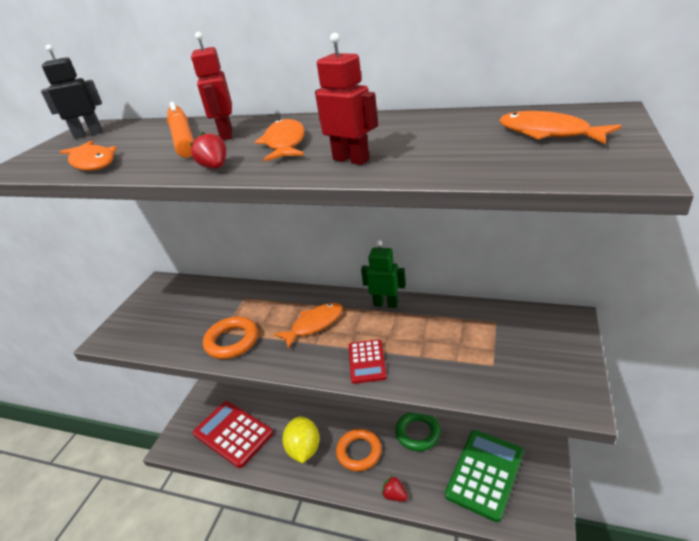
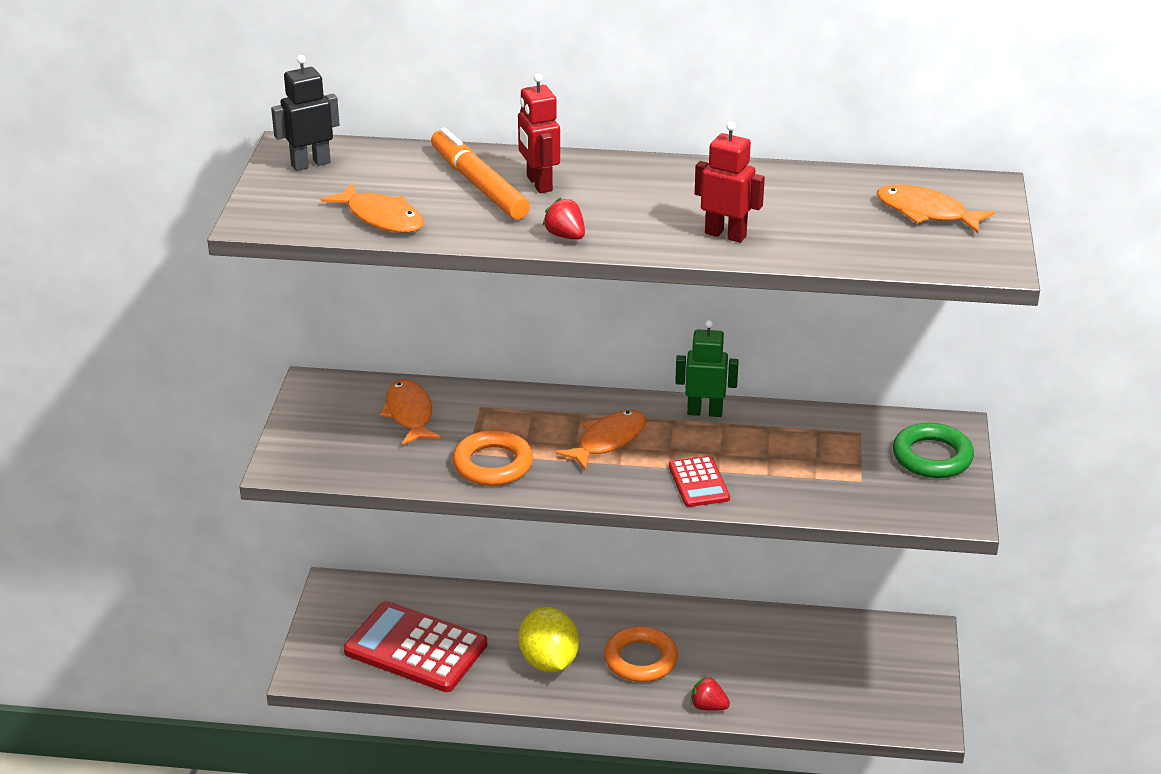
camera: 15 degrees left, 0 degrees up
orange fish [255,119,305,162] -> orange fish moved to [379,379,441,445]
green ring [395,412,441,451] -> green ring moved to [893,423,974,478]
green calculator [445,430,524,522] -> none

